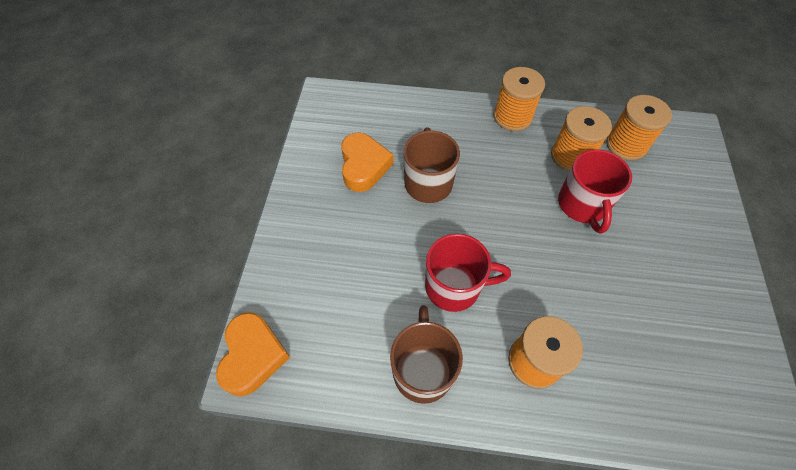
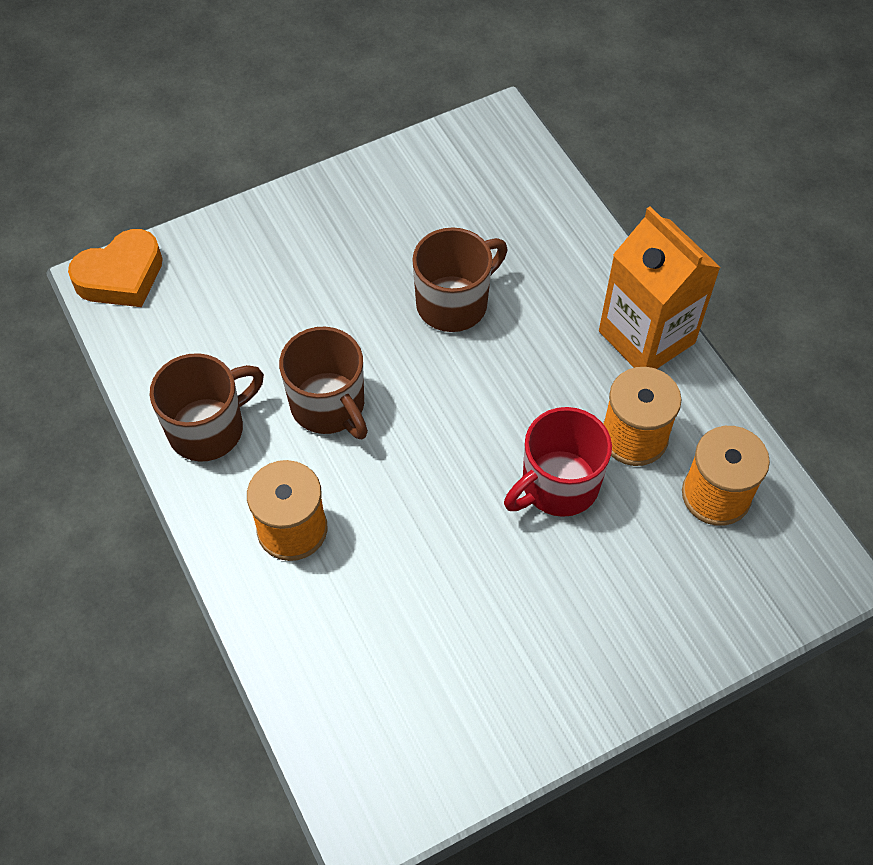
camera: 55 degrees right, 0 degrees up
orange heart [341,133,393,192] -> none
red mug [425,233,511,312] -> brown mug [279,327,368,439]
orange spool [494,67,545,131] -> orange carton [599,207,721,369]

